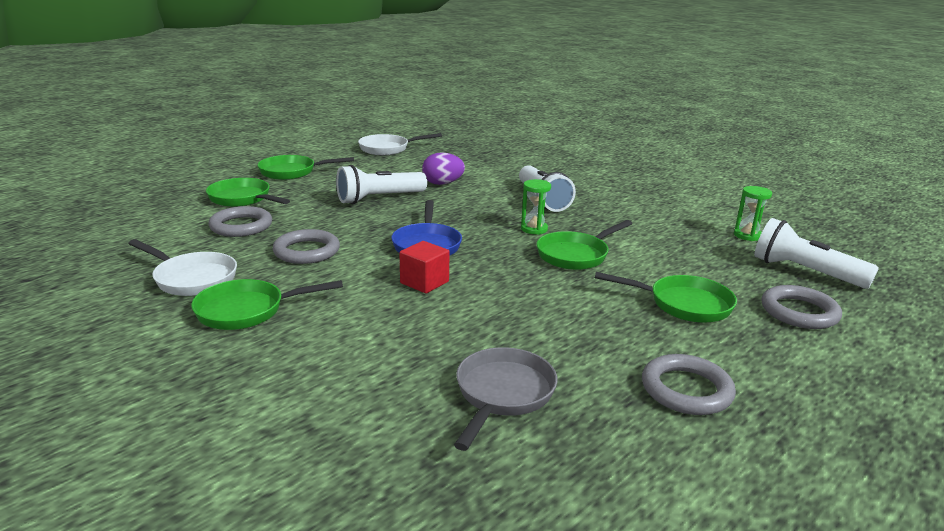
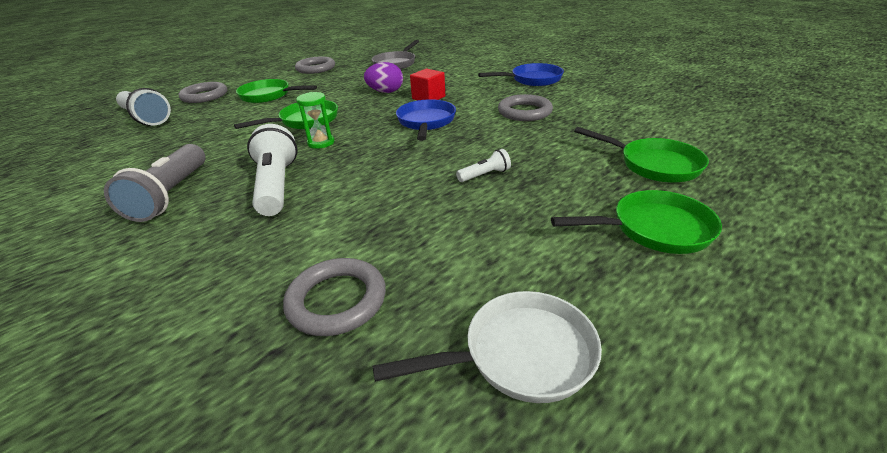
camera: 175 degrees left, 10 degrees up
white pan [128,239,237,296] -> none
green pan [191,279,343,330] -> blue pan [478,63,564,86]
grey ring [208,206,272,237] -> grey ring moved to [283,258,386,336]
white flashlight [336,165,427,204] -> white flashlight [456,149,511,182], size x0.48
purple egg [422,152,465,185] -> purple egg moved to [364,62,403,93]
green hourglass [734,186,772,241] -> none
none -> grey flashlight [104,144,205,222]

